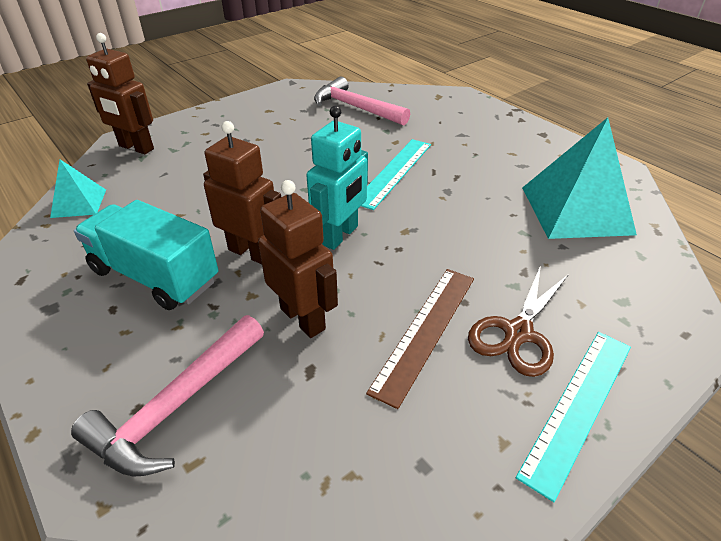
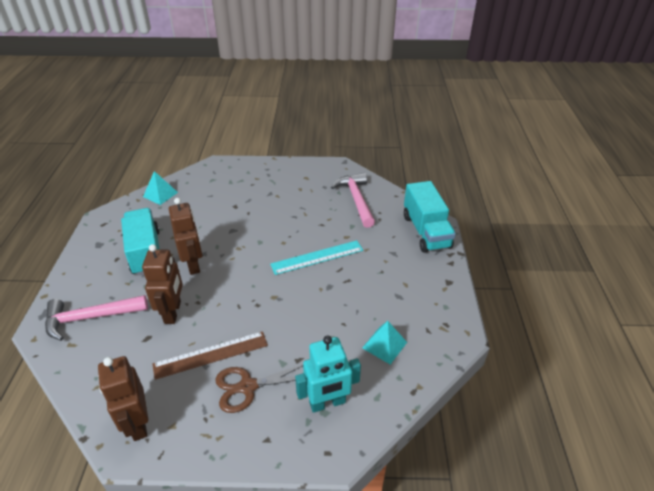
camera: 40 degrees right, 0 degrees up
brown robot [86,33,154,154] -> brown robot moved to [98,356,148,441]
turquoise robot [306,106,368,250] -> turquoise robot moved to [295,335,361,413]
turquoise ruler [516,332,631,502] -> none
turquoise pyramid [522,117,637,239] -> turquoise pyramid [362,321,407,364], size x0.51
none -> turquoise truck [404,181,456,253]

